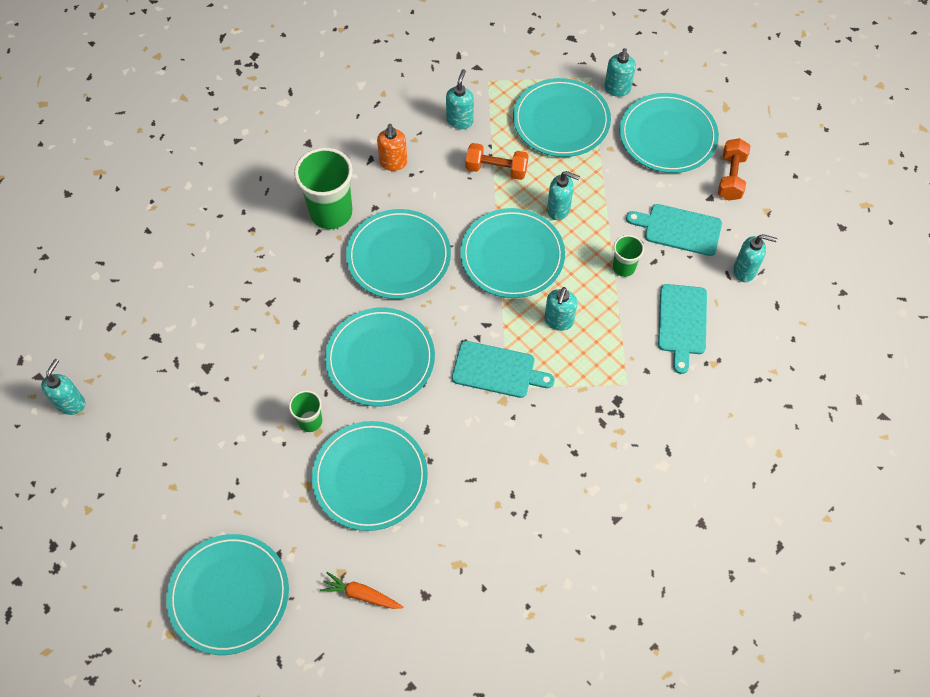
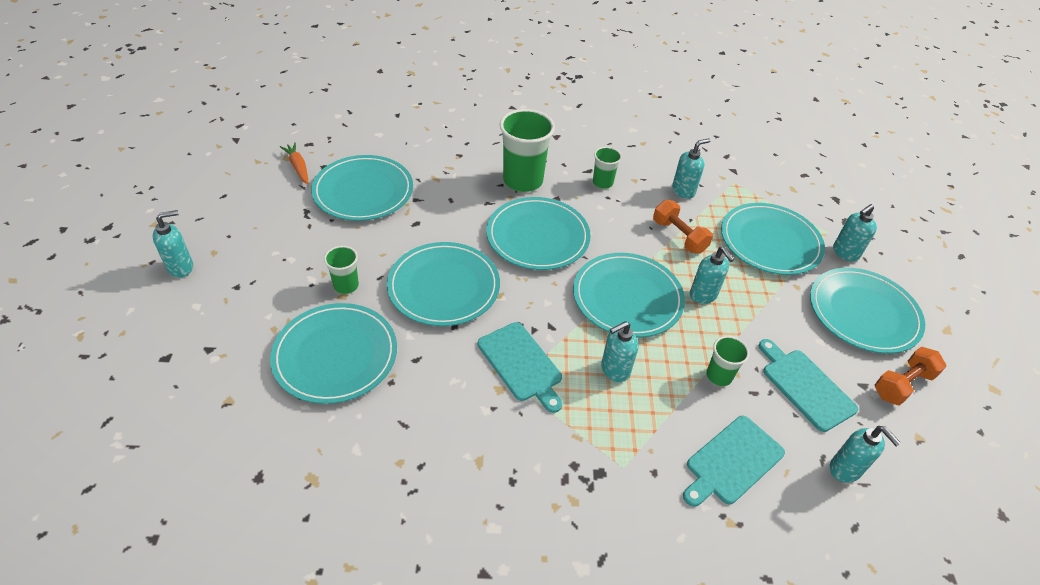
camera: 40 degrees right, 15 degrees down
turquoise soap dispenser [41,359,85,415] -> turquoise soap dispenser moved to [152,210,193,278]
turquoise plate [166,534,289,655] -> turquoise plate moved to [311,155,413,221]
orange carrot [320,572,403,609] -> orange carrot moved to [280,143,308,184]
orange soap dispenser [377,124,407,171] -> green cup [593,147,622,189]

